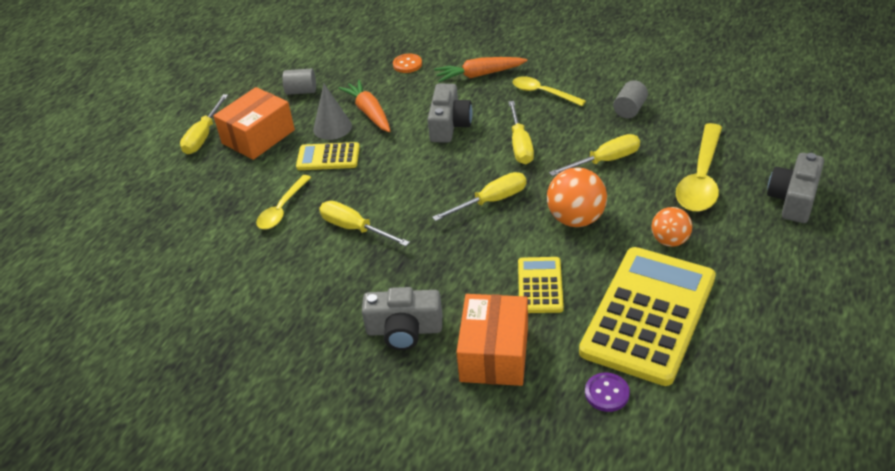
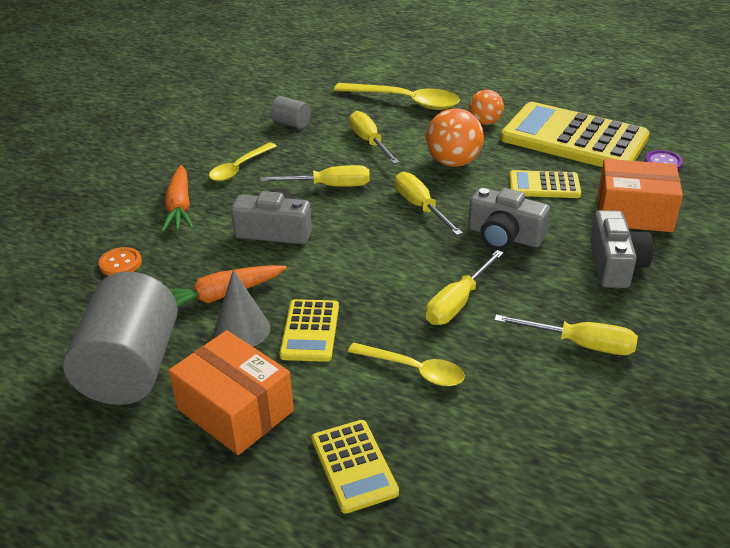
camera: 90 degrees left, 5 degrees down
yellow screwdriver [180,94,228,154] -> yellow screwdriver moved to [494,315,638,355]
grey cylinder [283,69,316,95] -> grey cylinder [63,272,178,405], size x2.22
grey camera [767,153,824,223] -> grey camera moved to [468,188,550,250]
none -> yellow calculator [312,420,399,514]

